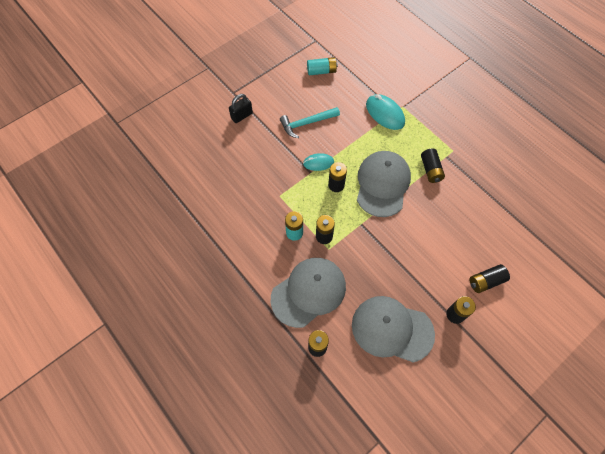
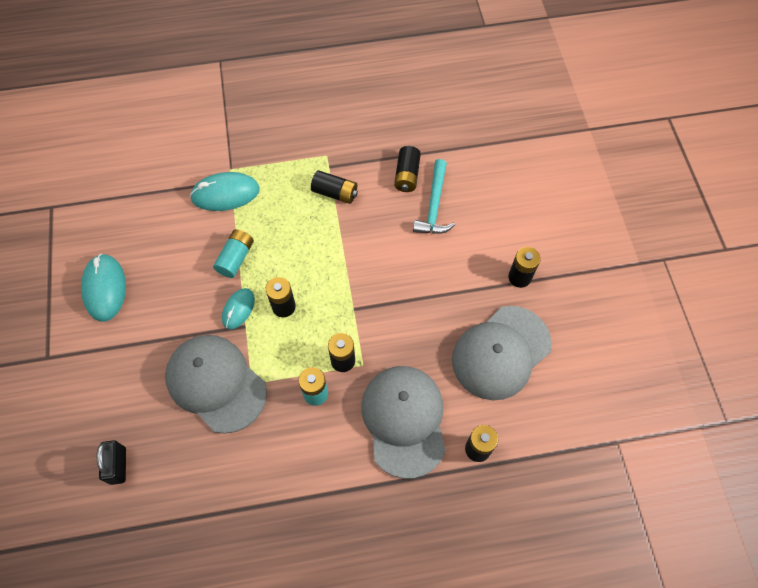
camera: 60 degrees left, 0 degrees up
black padlock [229,94,253,123] -> black padlock moved to [96,440,126,485]
turquoise hammer [280,107,340,138] -> turquoise hammer moved to [413,159,455,234]
turquoise battery [307,57,338,76] -> turquoise battery moved to [213,229,254,278]
grey cap [357,151,411,217] -> grey cap moved to [165,335,267,434]
black battery [469,264,510,293] -> black battery moved to [394,146,421,192]
none -> turquoise mouse [81,254,126,322]

